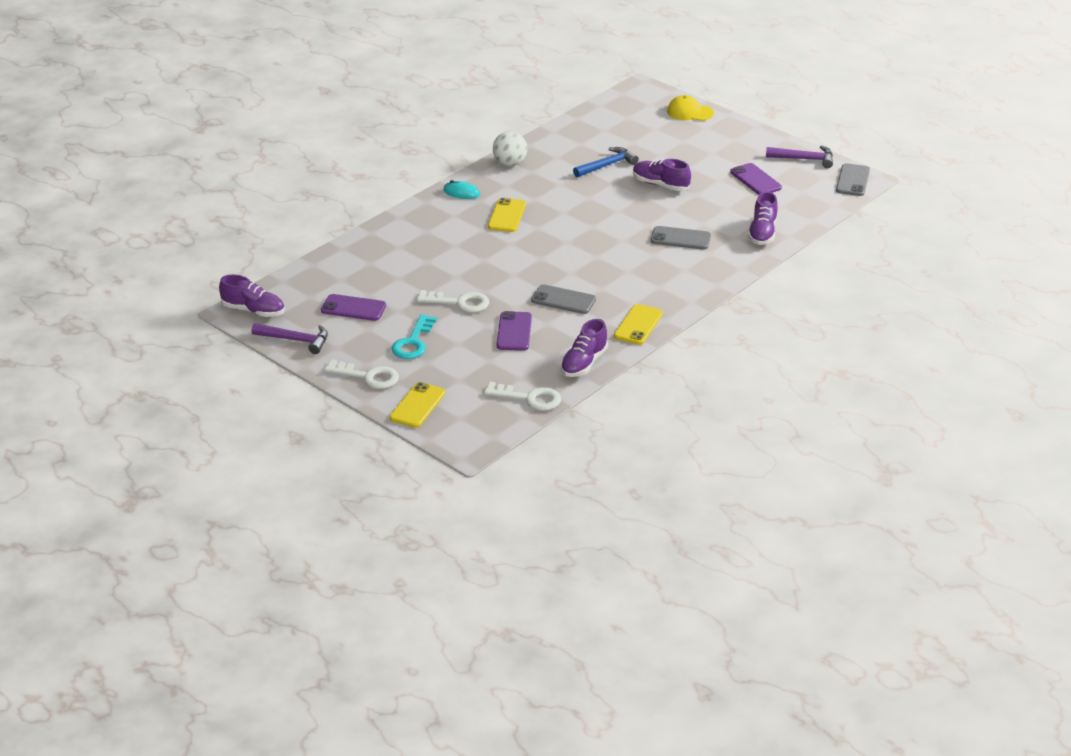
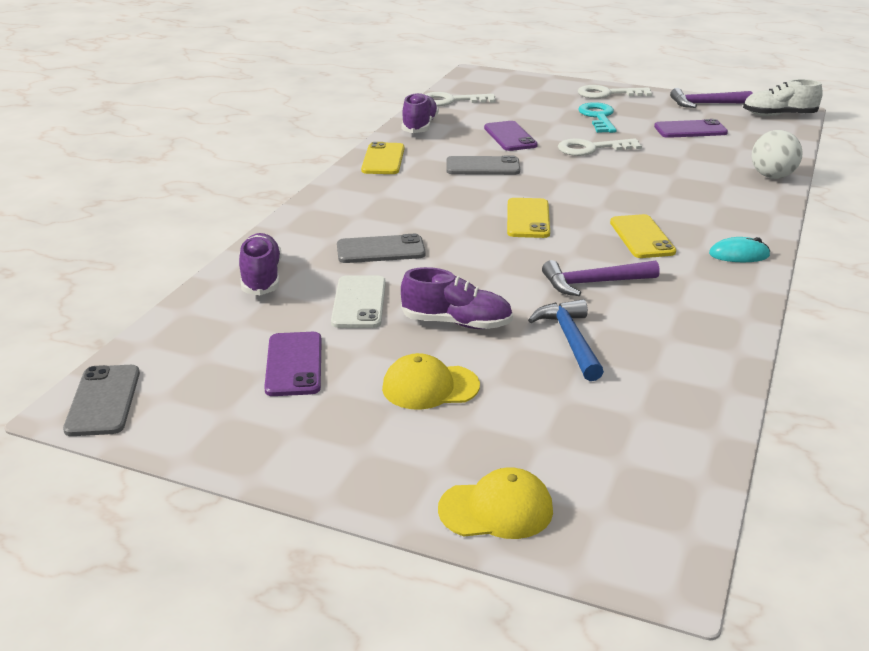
camera: 160 degrees right, 5 degrees down
purple shoe [219,275,285,317] -> white shoe [743,79,823,116]
yellow phone [390,382,445,428] -> yellow phone moved to [507,198,550,238]
white ball [493,131,527,166] -> white ball moved to [752,130,803,179]
blue hammer [573,147,639,177] -> blue hammer turned 135 degrees clockwise [528,299,604,381]
purple phone [730,163,782,195] -> purple phone turned 45 degrees clockwise [264,332,322,396]
purple hammer [766,145,833,168] -> purple hammer moved to [542,260,660,296]
none -> white phone [331,275,386,328]
none -> yellow cap [382,353,480,410]

